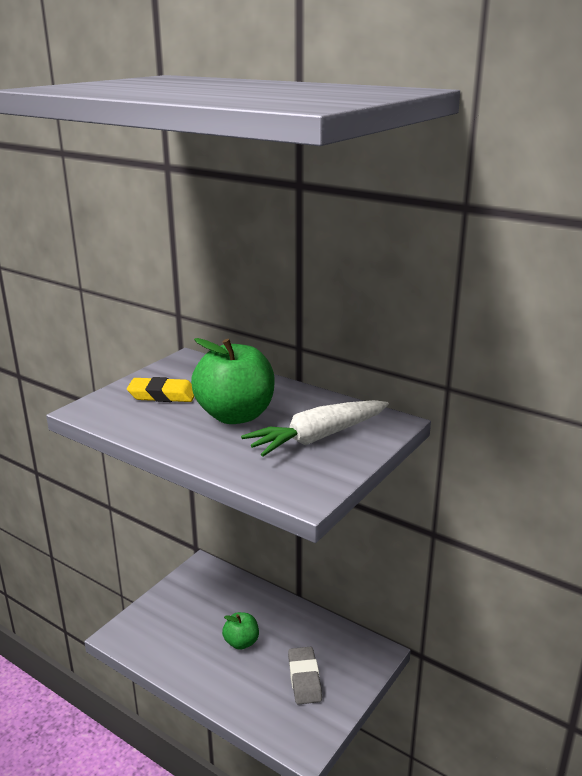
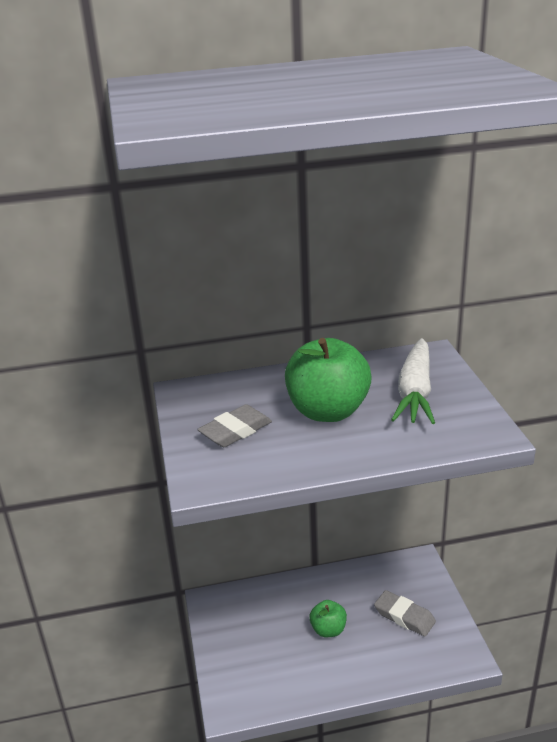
camera: 45 degrees left, 5 degrees up
yellow eraser [127,377,194,402] -> grey eraser [197,404,272,447]

